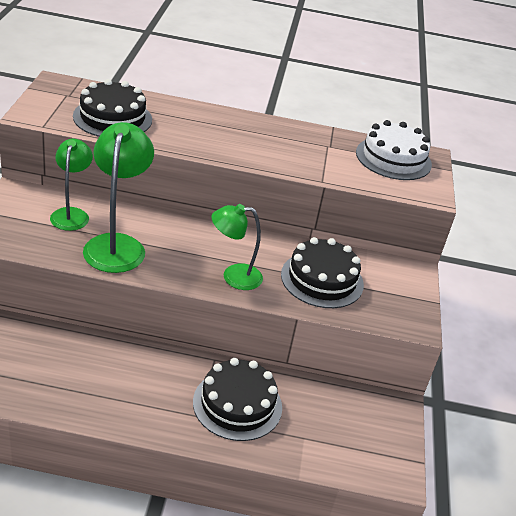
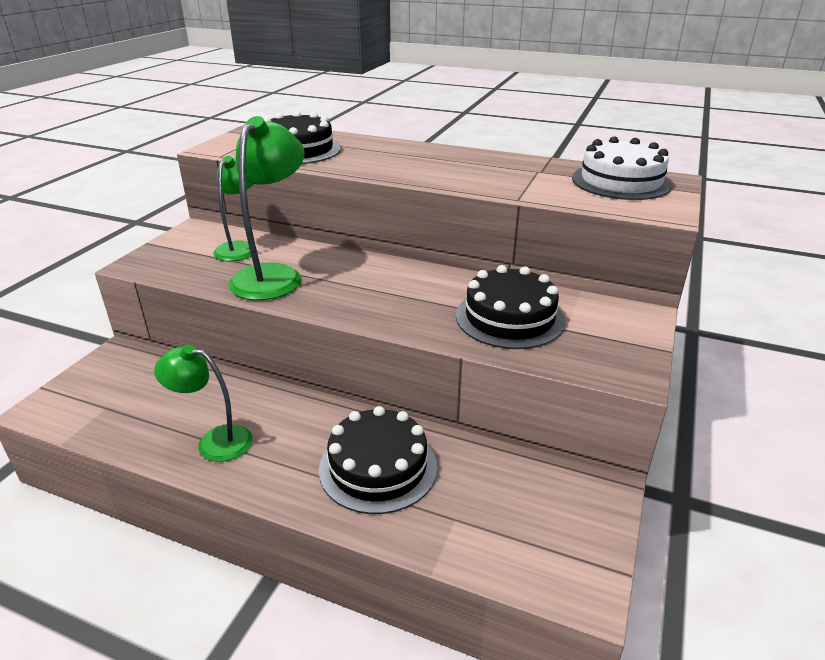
camera: 20 degrees right, 5 degrees down
green lamp [211,204,263,290] -> green lamp moved to [154,345,252,462]

